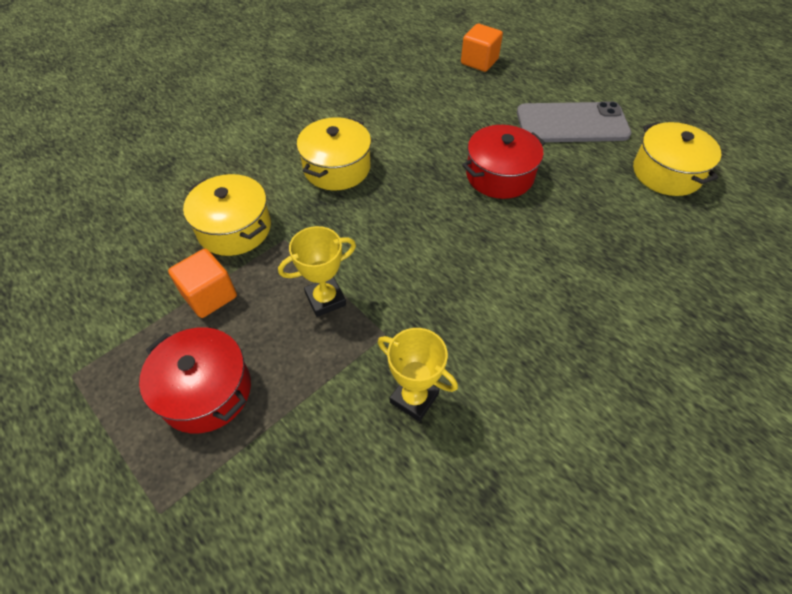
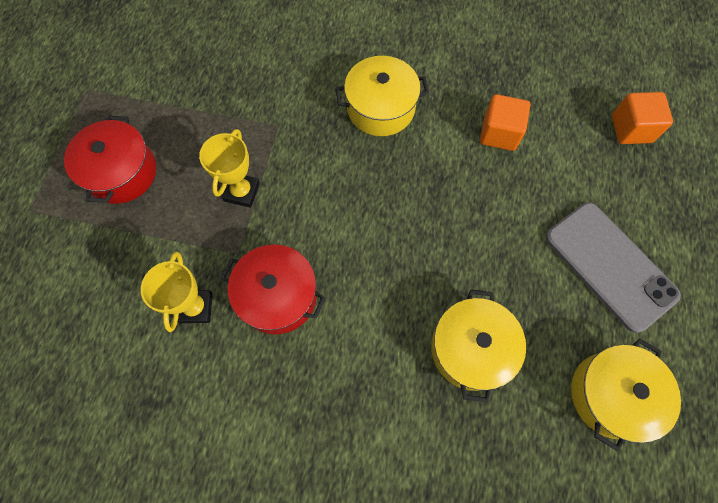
camera: 55 degrees right, 15 degrees up
orange cube [168,249,237,318] -> orange cube moved to [480,94,530,151]
yellow pot [183,174,271,256] -> yellow pot moved to [431,289,526,403]
yellow trophy [278,226,356,317] -> yellow trophy turned 75 degrees clockwise [199,129,260,208]
red pot [462,125,545,199] -> red pot moved to [221,244,326,334]

